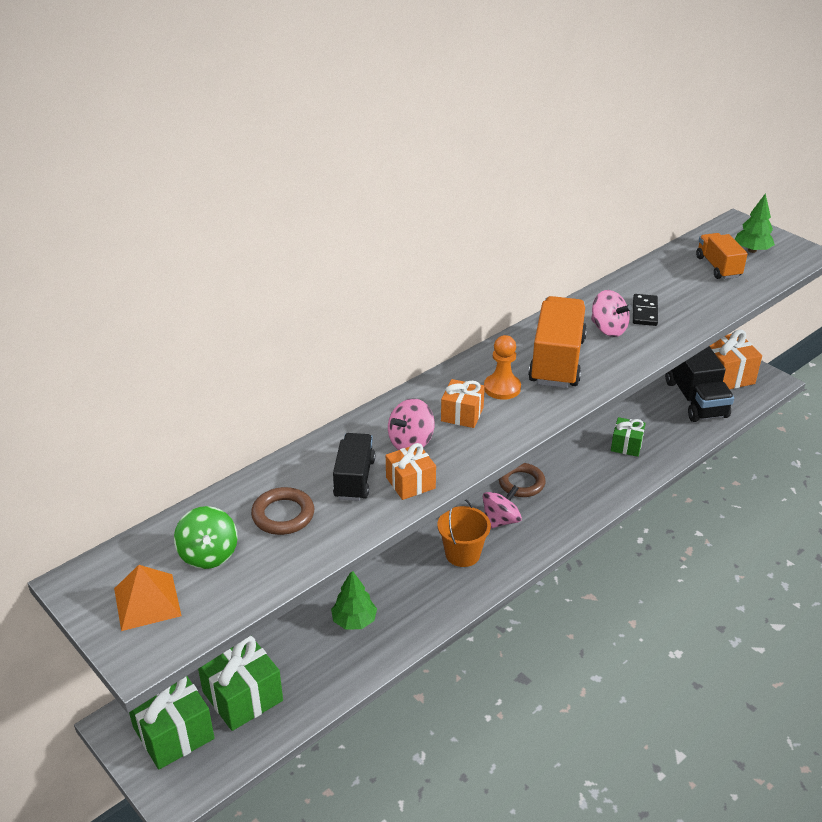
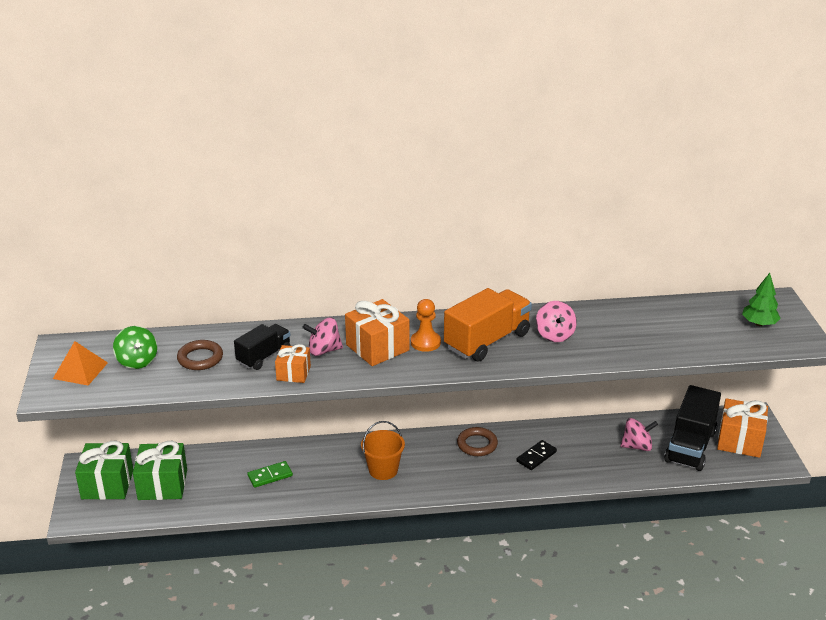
camera: 35 degrees right, 5 degrees down
green spinning top [174,506,238,569] -> green spinning top turned 45 degrees counterclockwise [113,326,157,369]
green tree [331,571,377,630] -> green domino [247,461,293,488]
orange gift [441,379,485,428] -> orange gift [345,299,410,366], size x1.66
pink spinning top [483,485,522,529] -> pink spinning top moved to [621,418,658,451]
green gift [611,417,646,457] -> none
black domino [633,294,658,326] -> black domino moved to [516,440,557,470]
orange truck [696,233,748,279] -> none

